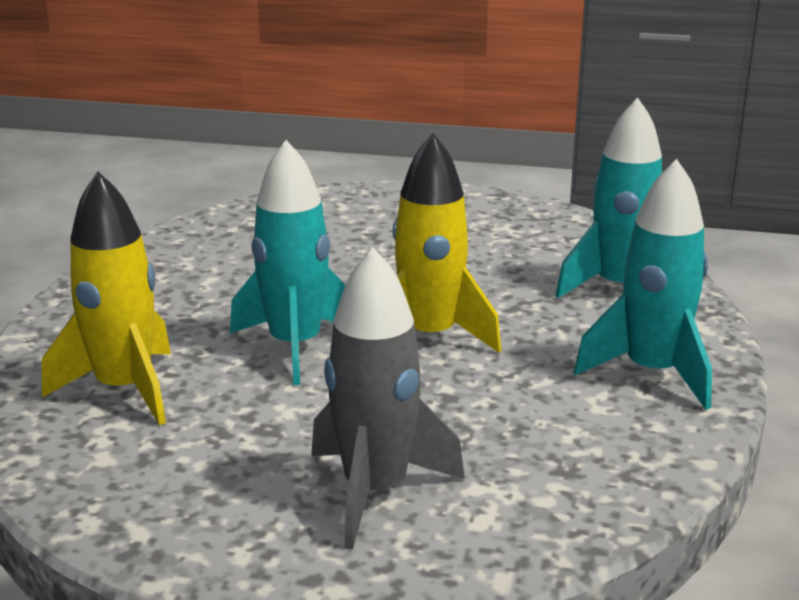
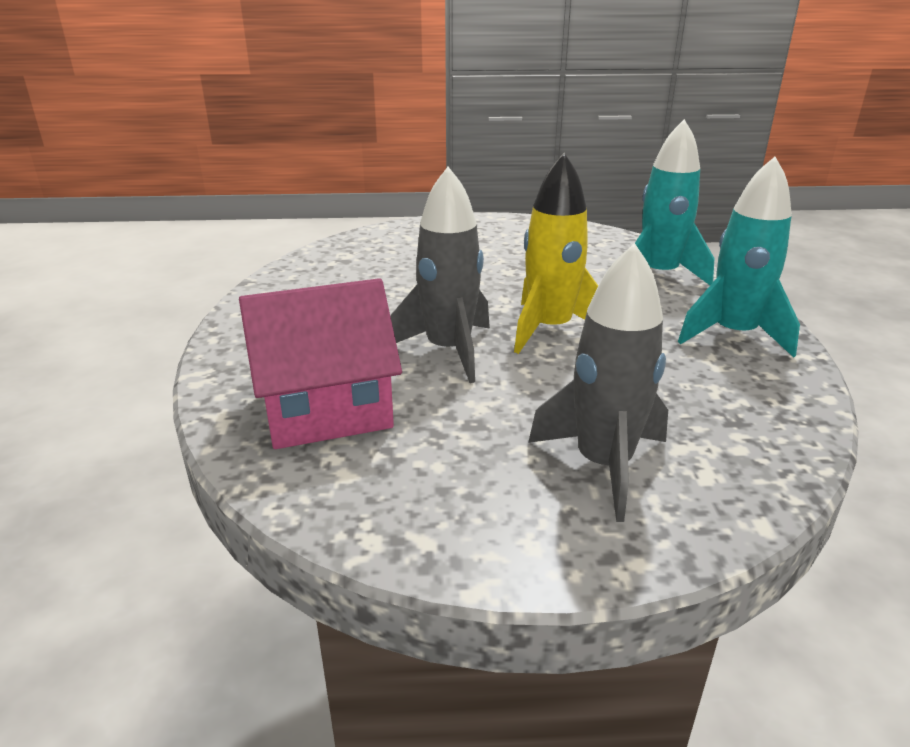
camera: 15 degrees left, 5 degrees up
yellow rocket [42,171,171,426] -> pink house [239,278,402,449]
turquoise rocket [230,140,345,385] -> grey rocket [390,167,490,383]

